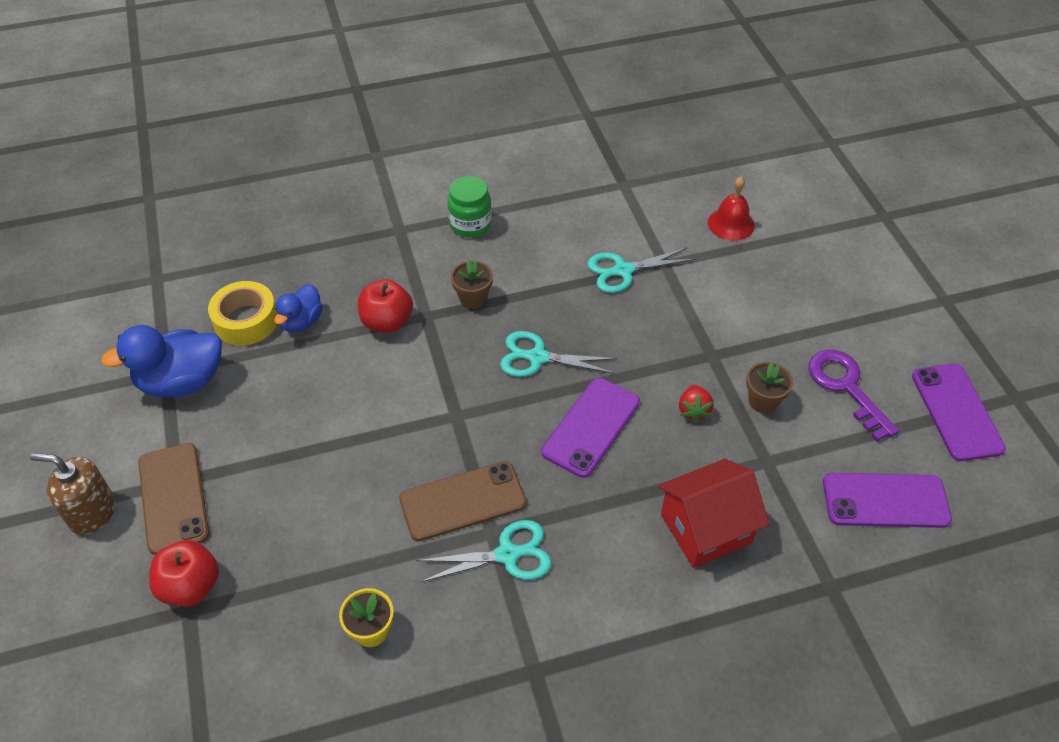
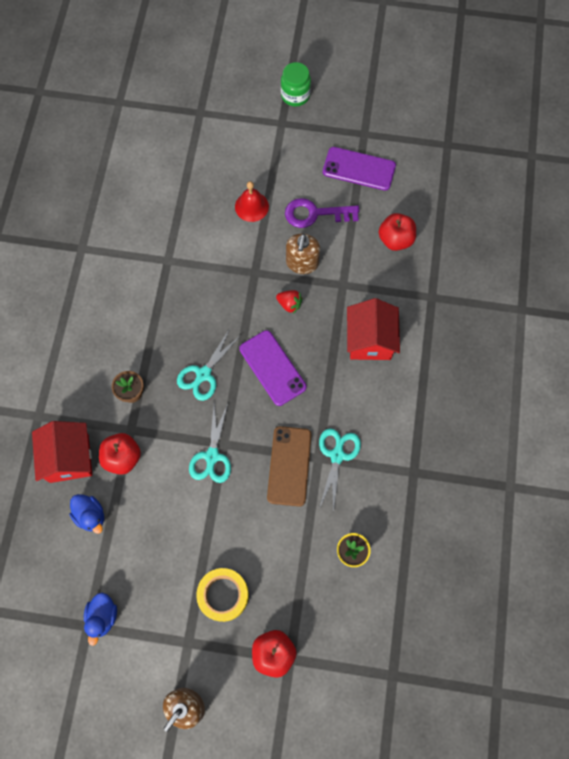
camera: 65 degrees left, 20 degrees up
blue duck [101,325,222,397] -> blue duck [84,592,117,646], size x0.60
brown phone [138,443,209,555] -> none
yellow tape [208,281,277,346] -> yellow tape moved to [196,568,249,622]
green jar [447,176,492,238] -> green jar moved to [281,62,311,107]
turquoise scissors [587,247,695,293] -> turquoise scissors moved to [189,404,231,483]
red bell [708,177,755,241] -> red bell moved to [235,181,269,222]
brown flower pot [746,362,793,413] -> brown soap dispenser [286,233,320,274]
purple phone [823,473,952,528] -> red apple [379,213,416,251]
none -> red house [32,421,92,483]

